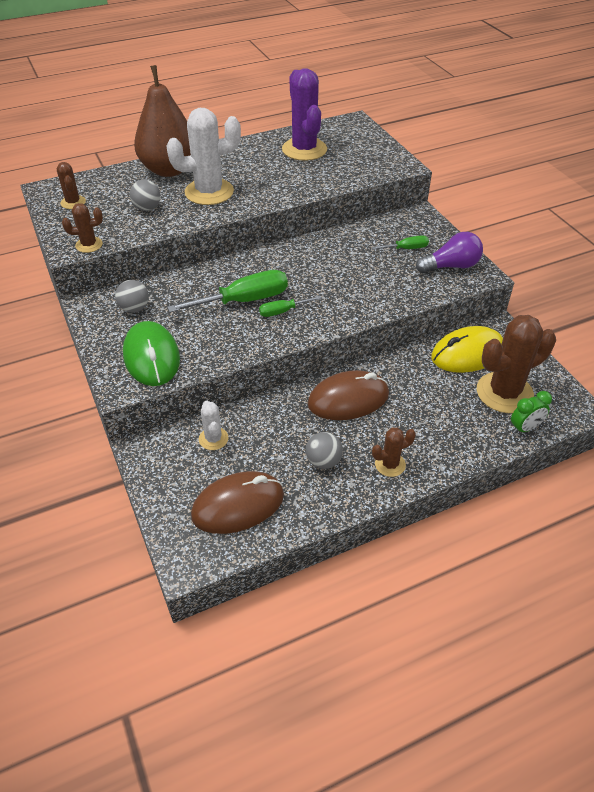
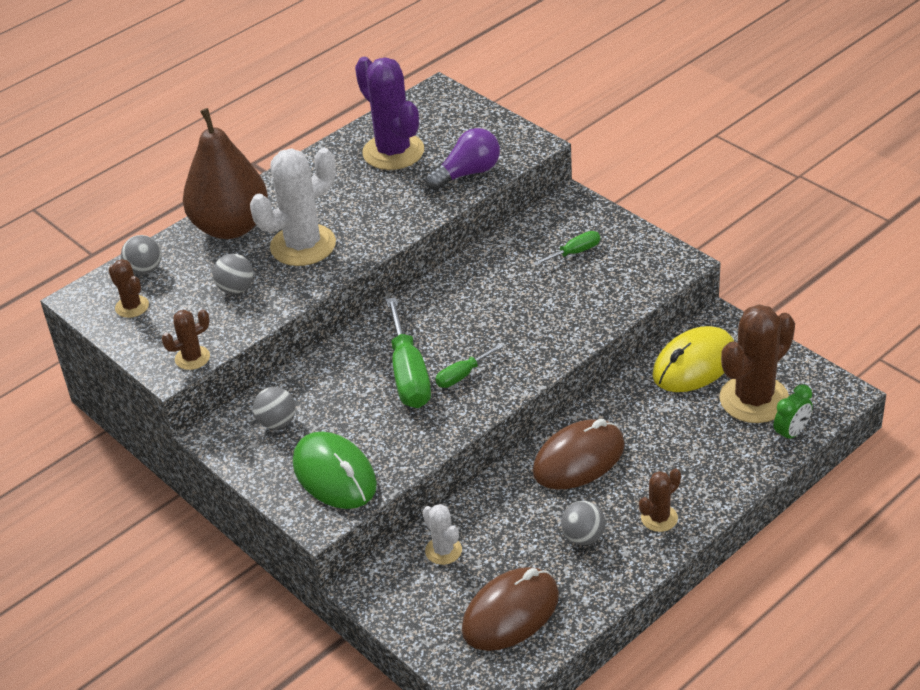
camera: 15 degrees left, 5 degrees down
green screwdriver [167,270,288,313] -> green screwdriver turned 120 degrees clockwise [386,297,431,408]
purple light bulb [416,232,483,273] -> purple light bulb moved to [425,128,500,191]
none -> grey ball [121,235,161,275]

